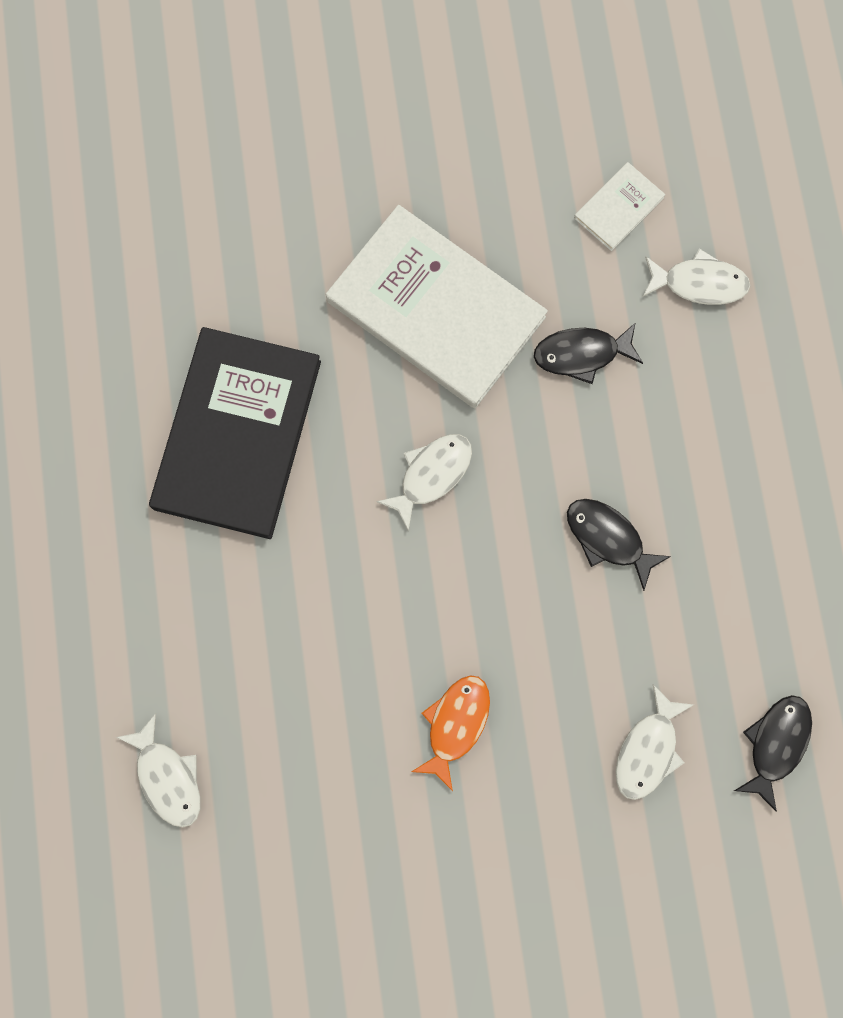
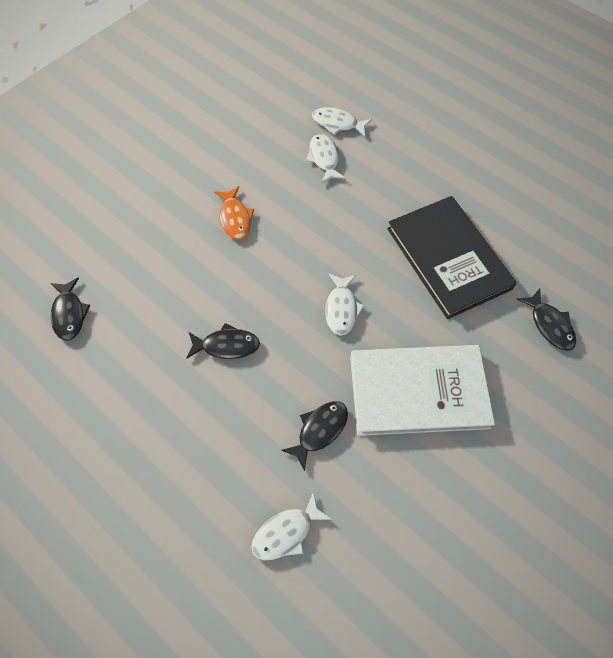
camera: 140 degrees right, 15 degrees down
white book [574,162,665,251] -> none
white fish [615,684,694,800] -> white fish moved to [306,134,346,183]
none -> black fish [517,289,576,351]

